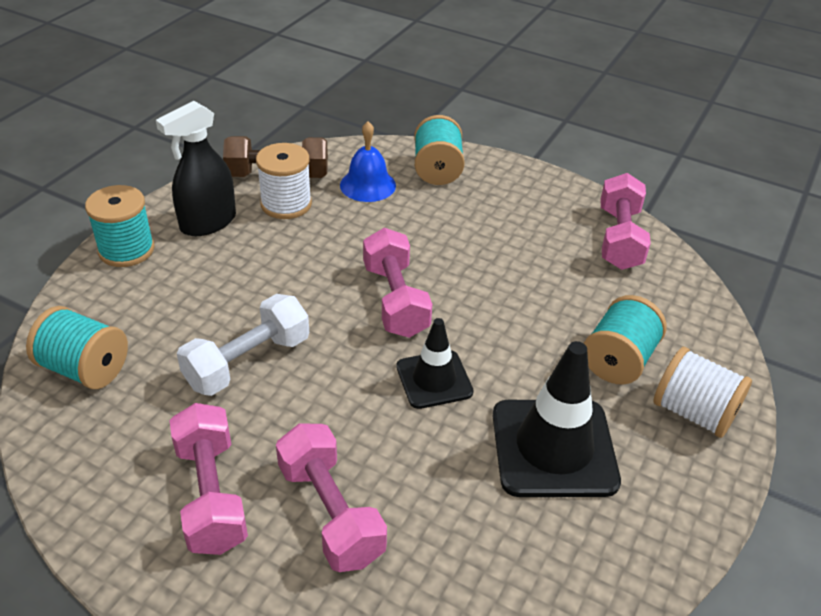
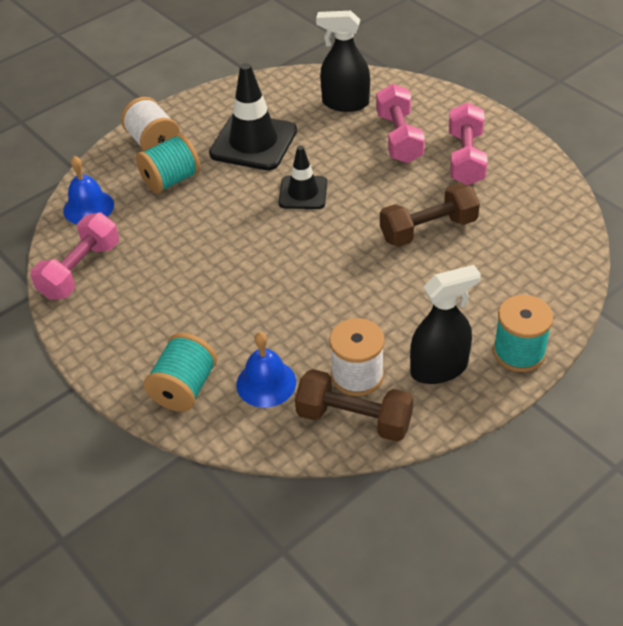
camera: 155 degrees left, 5 degrees up
turquoise spool [26,306,128,389] -> none
white dumbbell [177,294,309,396] -> brown dumbbell [380,183,480,247]
pink dumbbell [363,228,432,338] -> none
none -> blue bell [63,156,114,224]
none -> black spray bottle [316,11,370,112]

